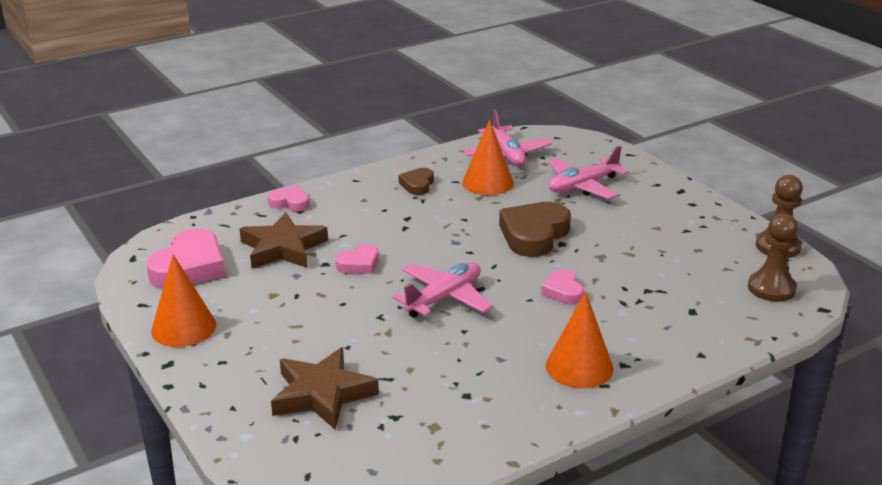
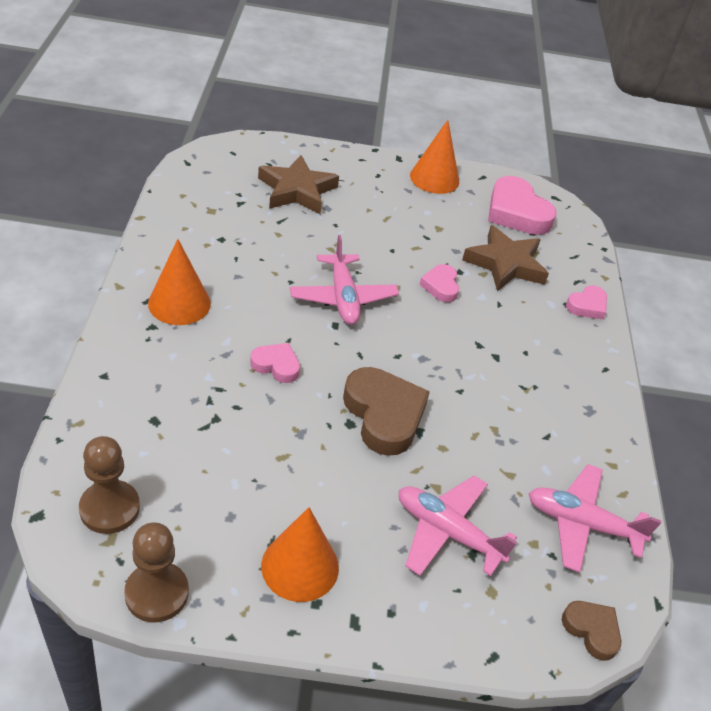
camera: 120 degrees right, 15 degrees up
brown heart [399,168,434,195] -> brown heart moved to [562,601,621,661]
orange cone [462,120,514,195] -> orange cone moved to [261,507,339,602]
pink plane [549,146,629,199] -> pink plane turned 60 degrees counterclockwise [399,476,517,576]

